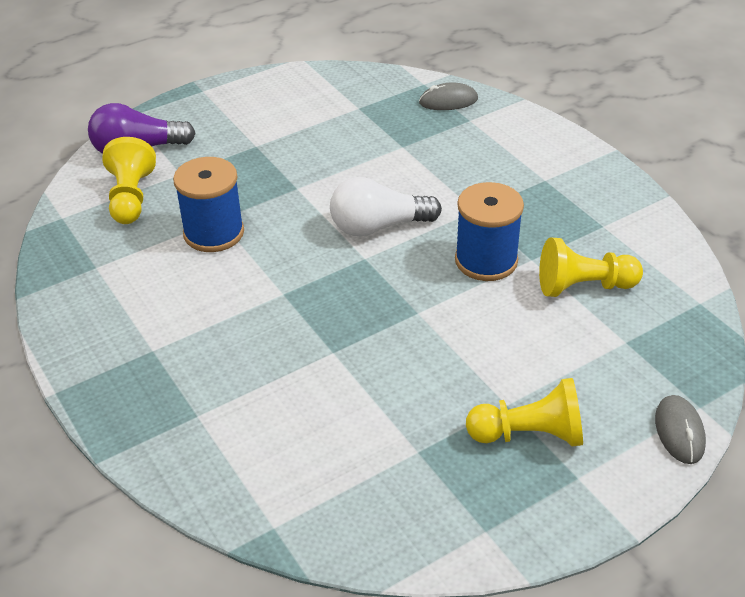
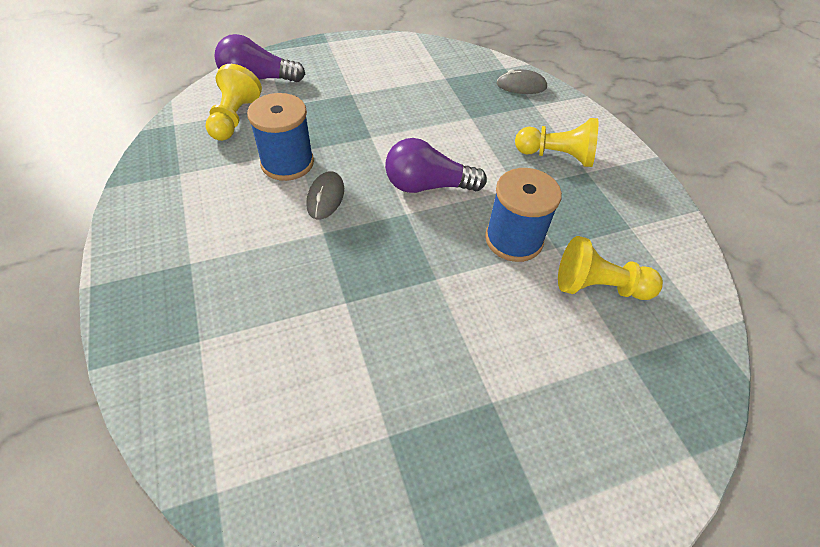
camera: 10 degrees right, 10 degrees up
white light bulb [330,177,442,236] -> purple light bulb [385,138,487,193]
yellow pawn [466,378,583,447] -> yellow pawn moved to [515,118,598,167]
grey mouse [655,395,706,464] -> grey mouse moved to [306,171,344,219]

